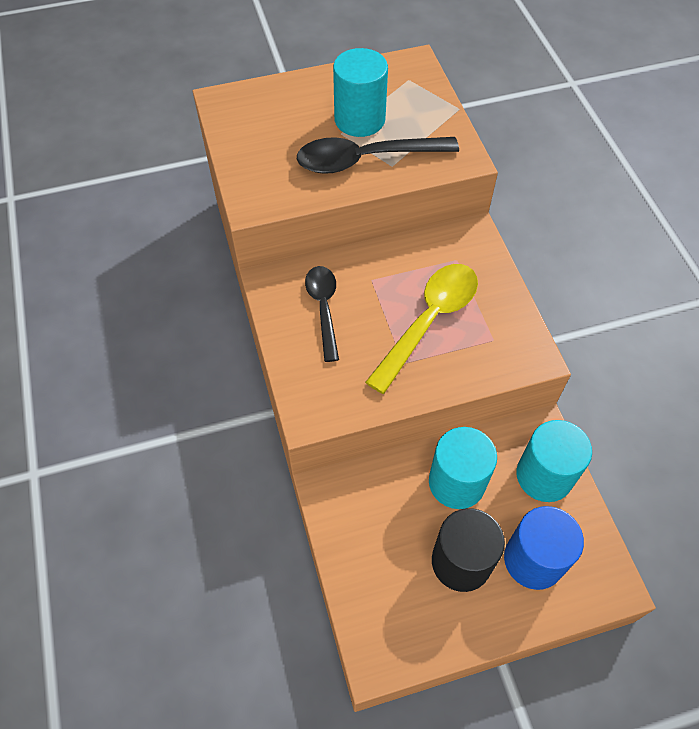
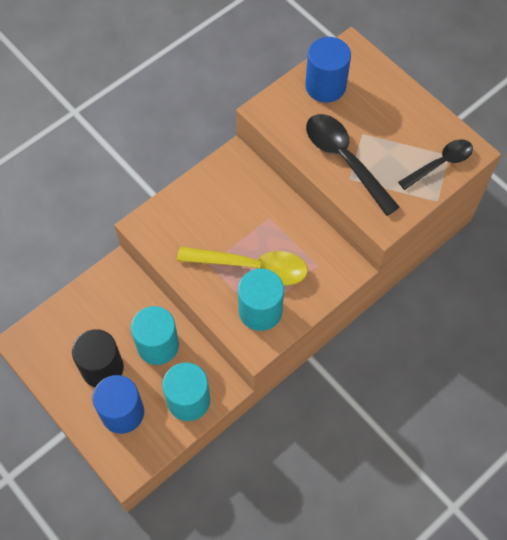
camera: 65 degrees right, 5 degrees up
black spoon [305,266,339,362] -> black spoon moved to [398,139,473,190]
turquoise cylinder [333,48,388,137] -> turquoise cylinder moved to [238,269,284,331]
none -> blue cylinder [305,37,351,103]

